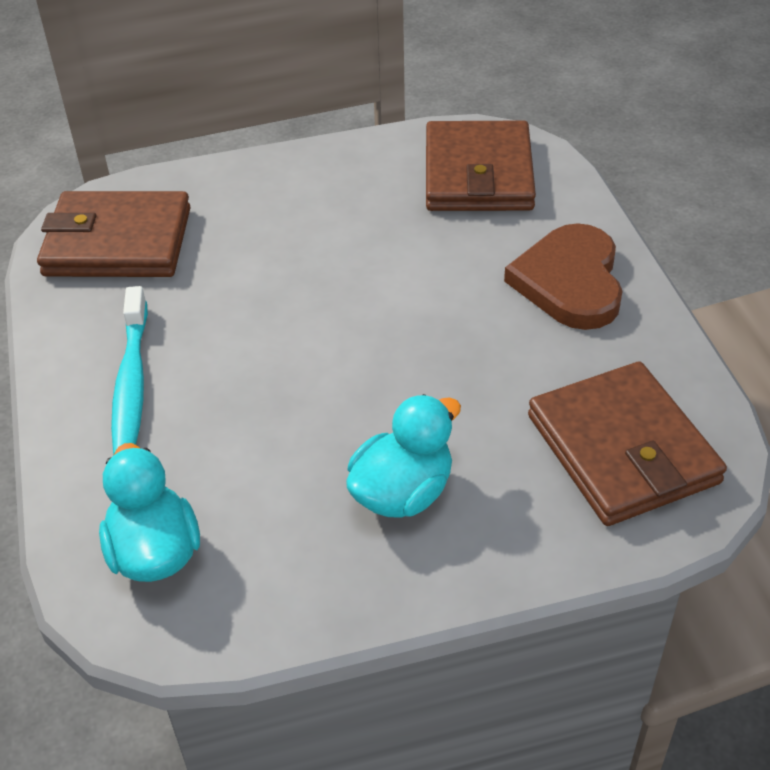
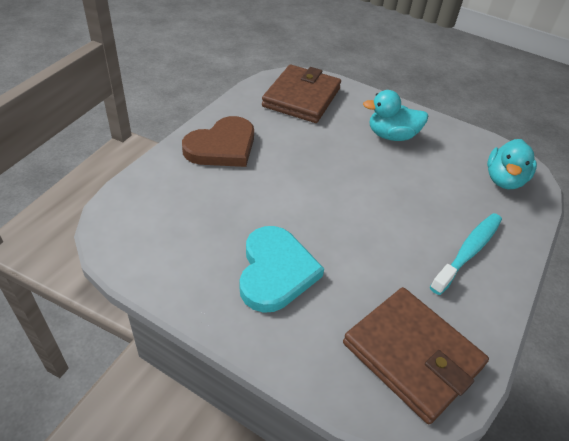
camera: 140 degrees left, 0 degrees up
brown wallet [426,120,536,211] -> none
none -> turquoise heart [239,226,324,313]

